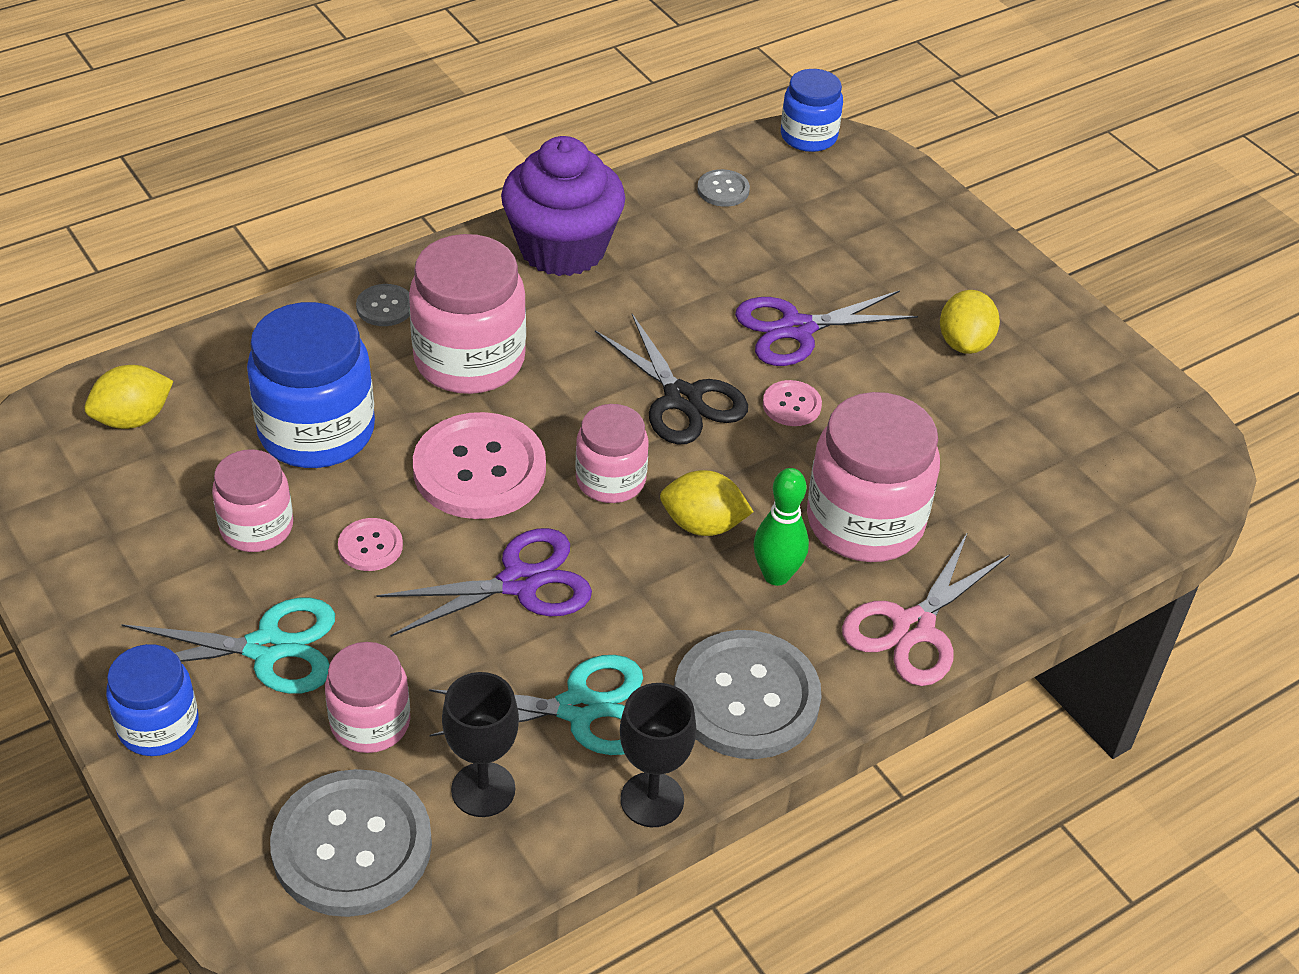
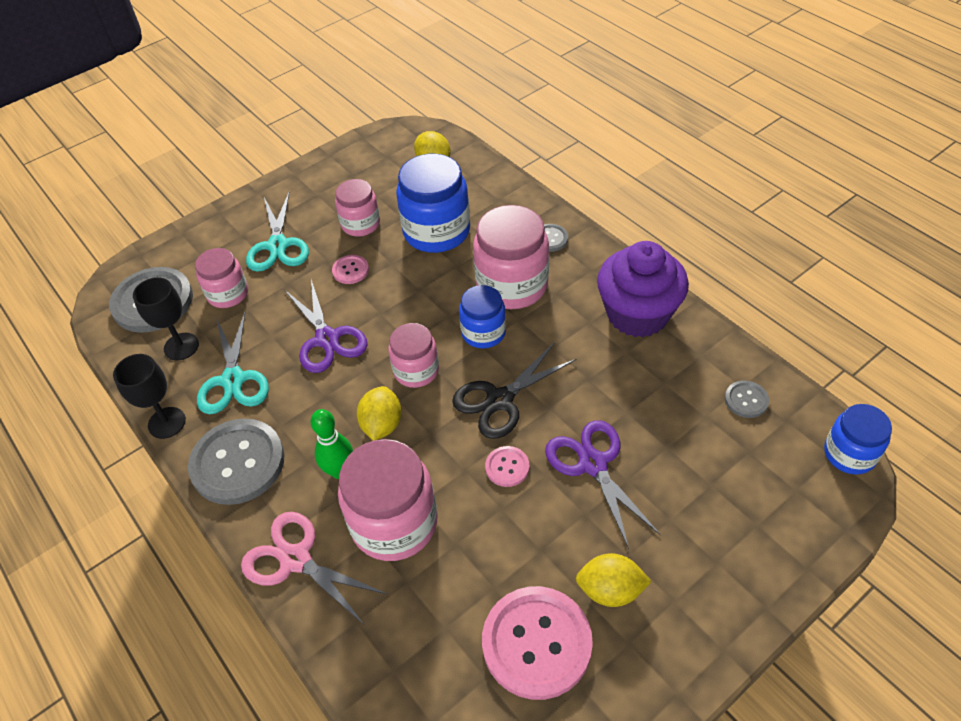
camera: 90 degrees right, 5 degrees up
blue jar [106,644,199,756] -> blue jar moved to [459,285,506,348]
pink button [413,412,546,519] -> pink button moved to [482,586,593,700]

